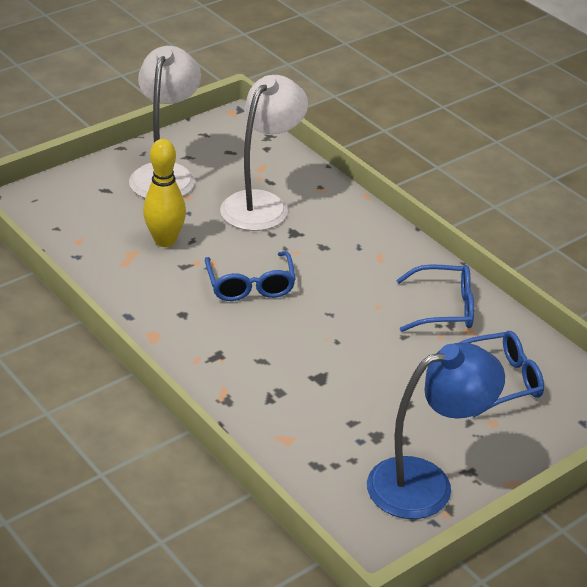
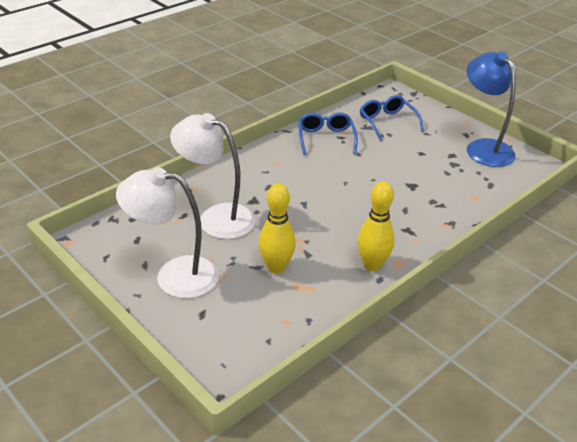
camera: 95 degrees left, 0 degrees up
blue glasses [205,251,296,301] -> none
none -> yellow bowling pin [357,181,395,271]

